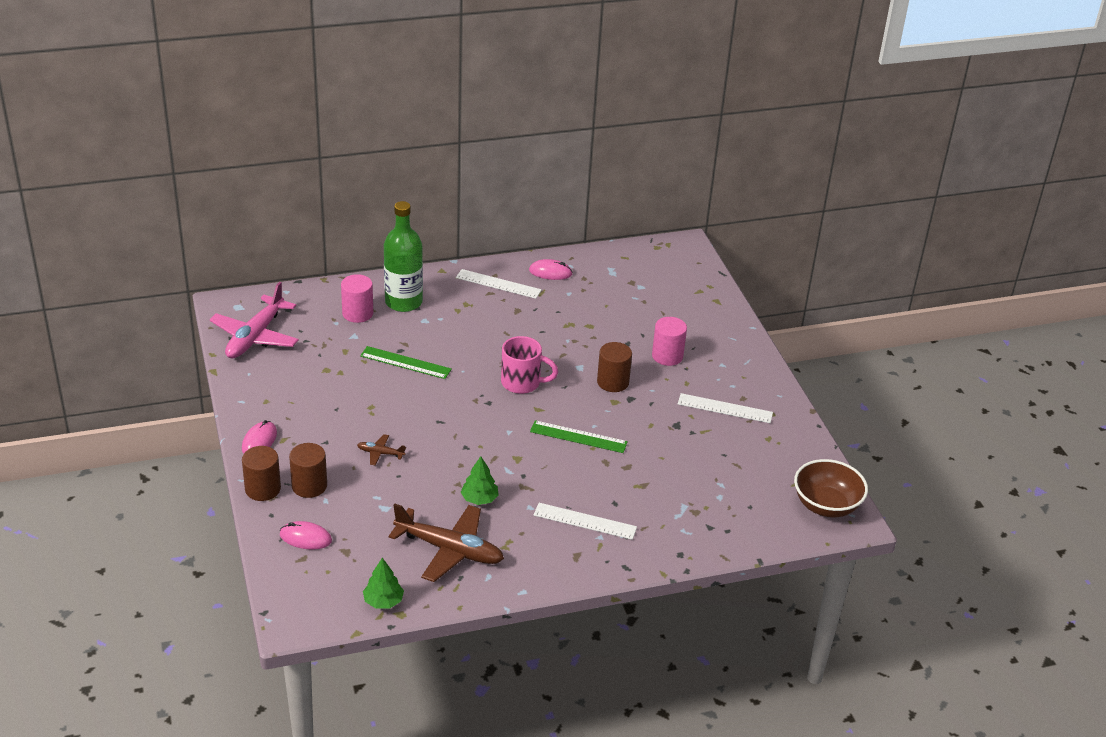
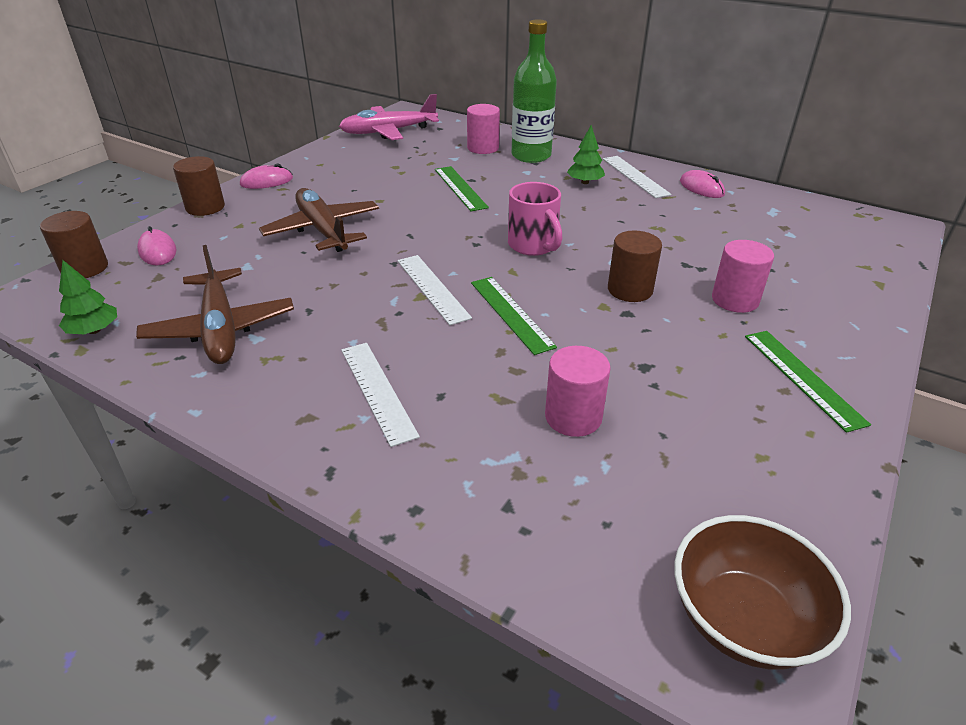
camera: 50 degrees right, 0 degrees up
brown cylinder [289,443,327,498] -> brown cylinder moved to [40,211,108,278]
brown plane [357,434,406,466] -> brown plane [259,188,379,252], size x2.25
green tree [461,456,499,505] -> green tree moved to [567,125,605,184]
white ruler [678,393,773,423] -> white ruler moved to [397,255,472,325]
none -> pink cylinder [545,346,611,437]
none -> green ruler [745,331,871,433]

